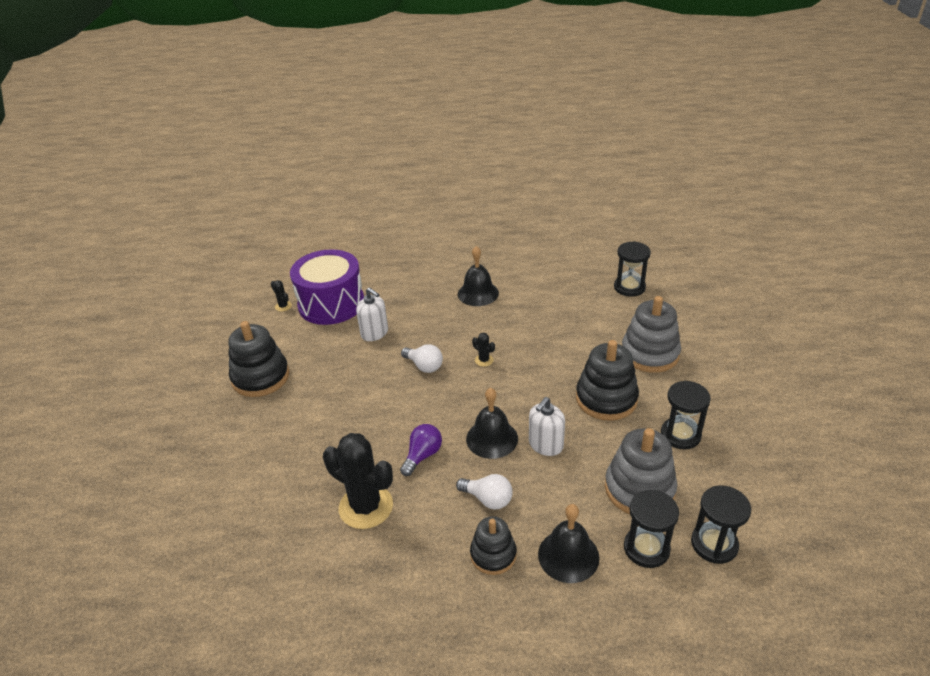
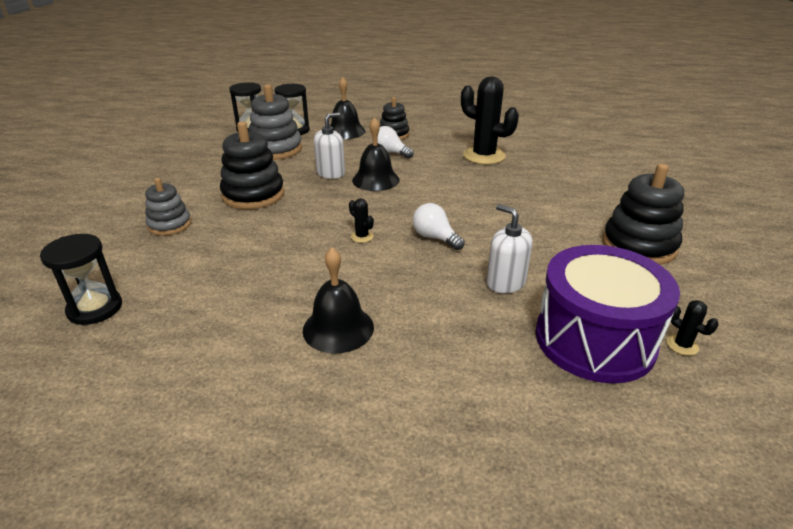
camera: 175 degrees left, 5 degrees down
purple light bulb [400,424,442,476] -> none
grey stacking toy [622,296,681,373] -> grey stacking toy [145,178,191,236], size x0.62
black hourglass [661,381,711,450] -> none

